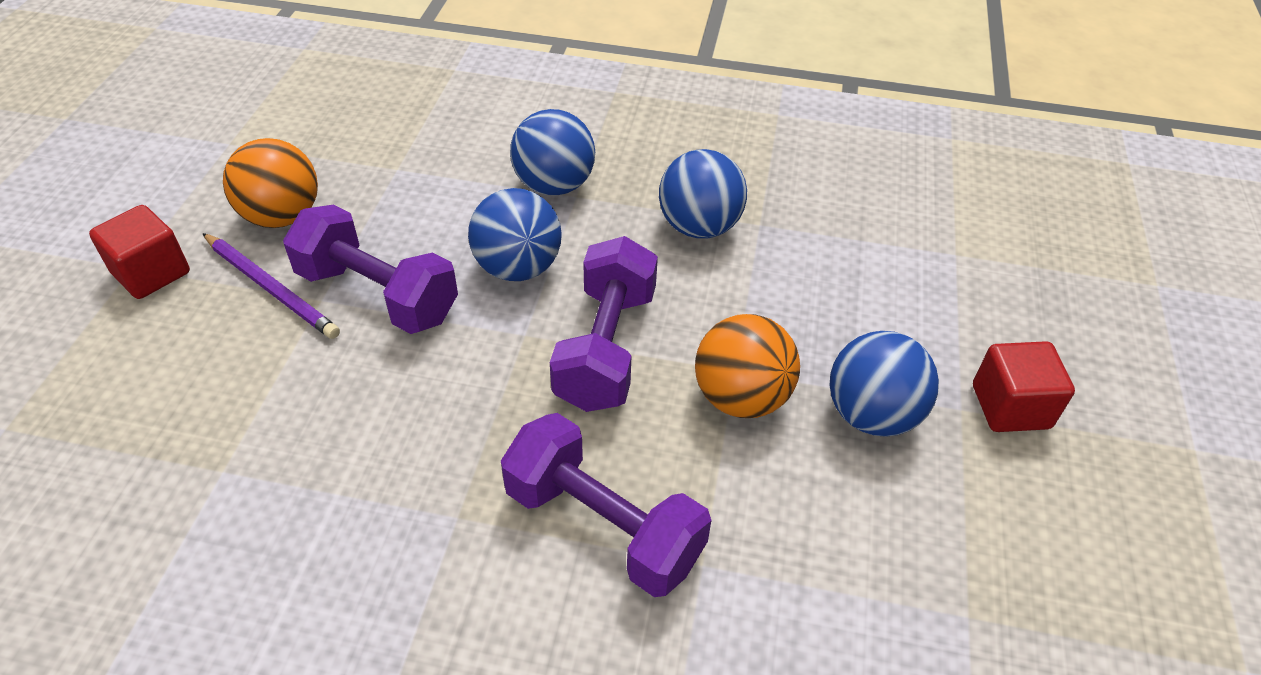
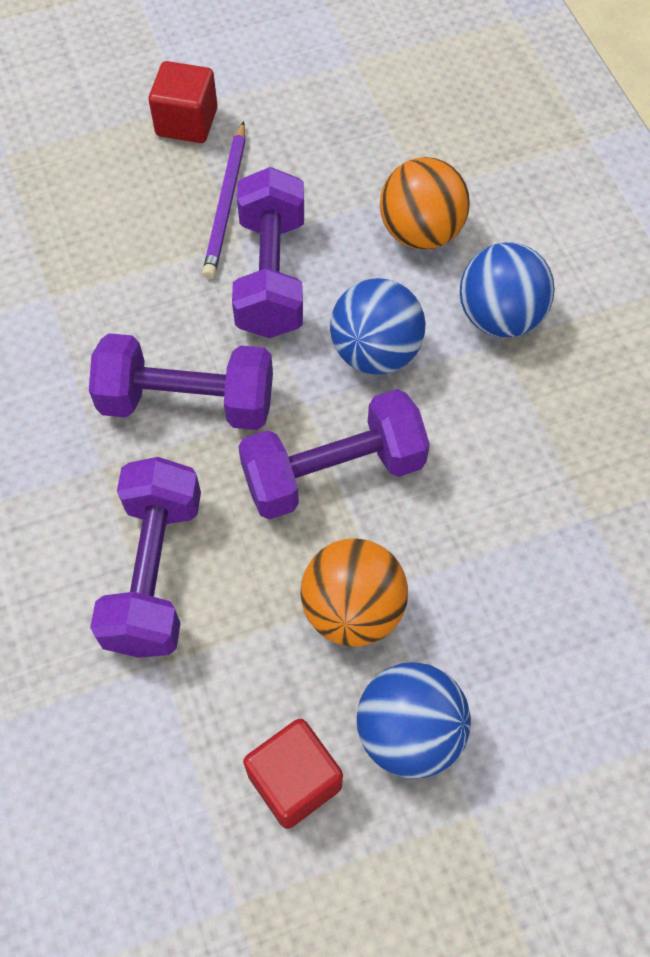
camera: 60 degrees right, 15 degrees up
orange ball [223,138,318,228] -> orange ball moved to [380,157,470,250]
blue ball [659,149,747,238] -> none
red cube [973,341,1075,432] -> red cube moved to [243,719,343,829]
none -> purple dumbbell [89,333,273,430]

